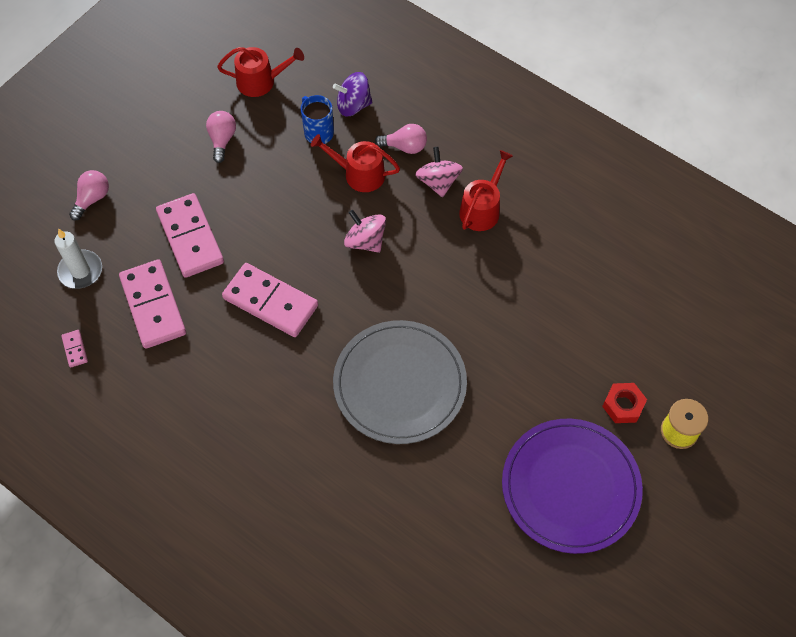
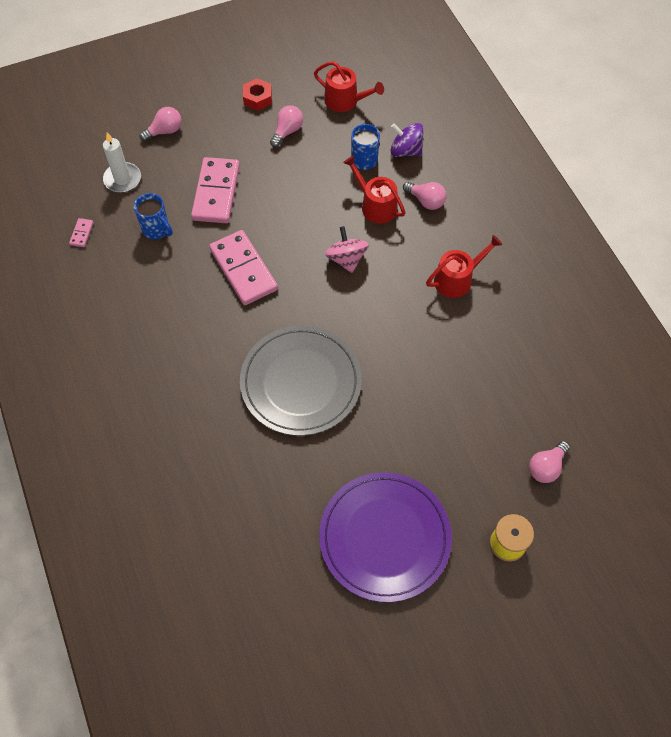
camera: 30 degrees right, 0 degrees up
pink domino [119,259,186,349] -> blue mug [134,193,173,239]
pink spinning top [415,147,463,198] -> none
red nut [602,383,647,423] -> red nut moved to [243,78,272,111]
none -> pink light bulb [529,441,570,483]

